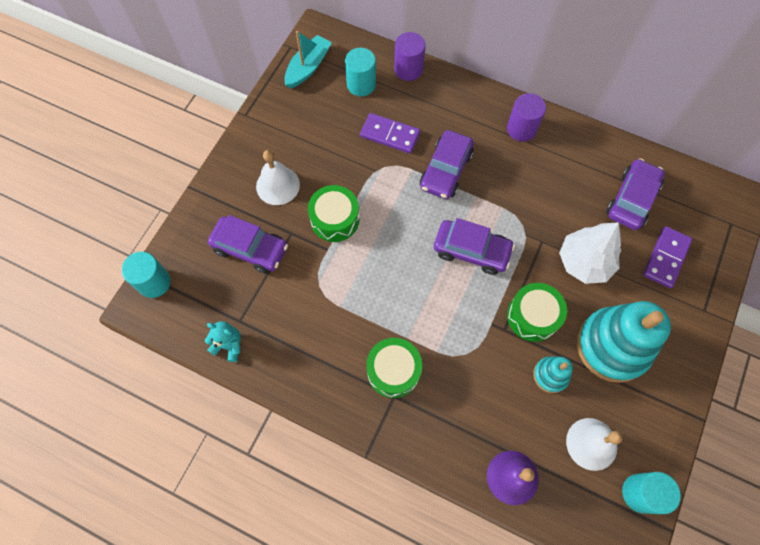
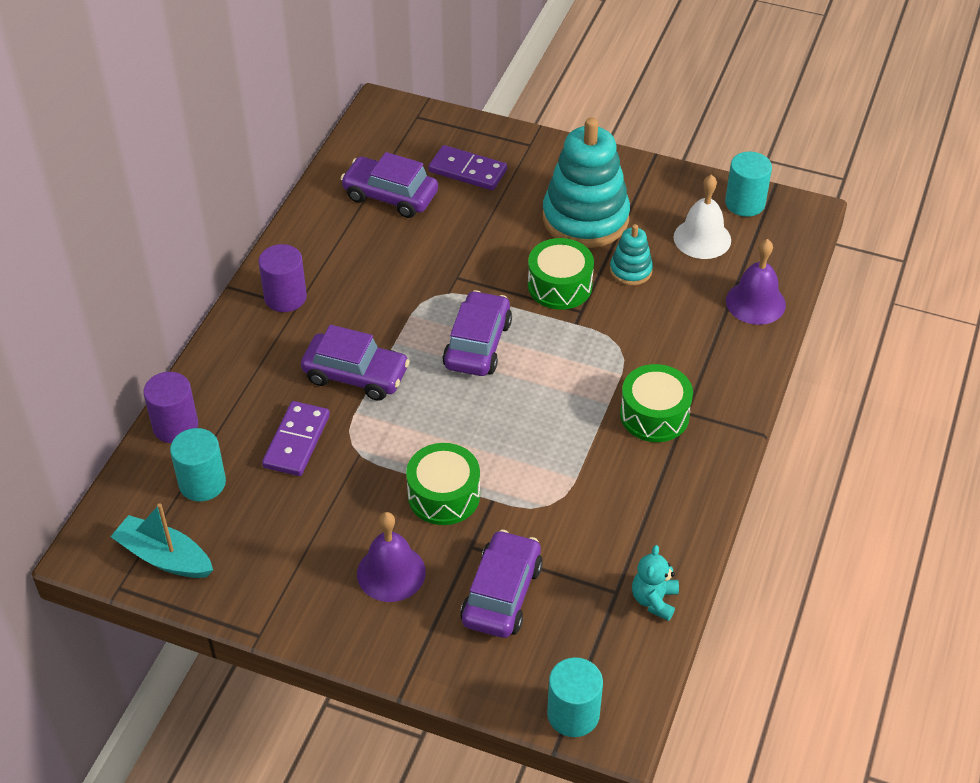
camera: 95 degrees left, 20 degrees down
white bell [256,150,300,205] -> purple bell [357,512,426,602]
white tree [559,222,621,284] -> none

